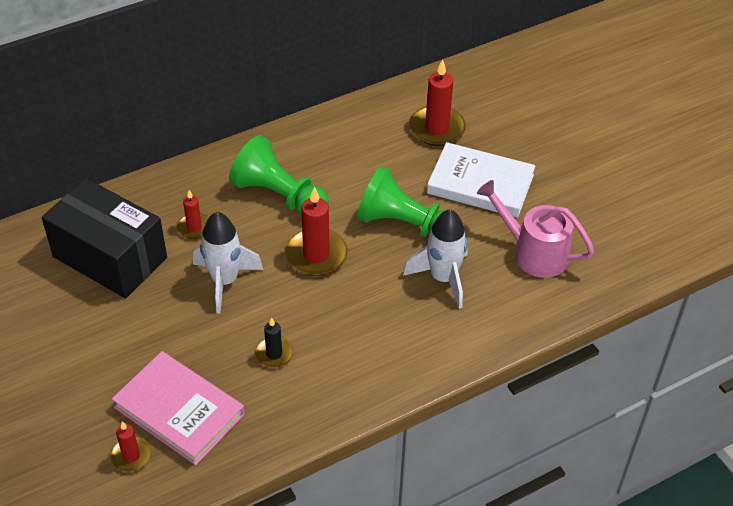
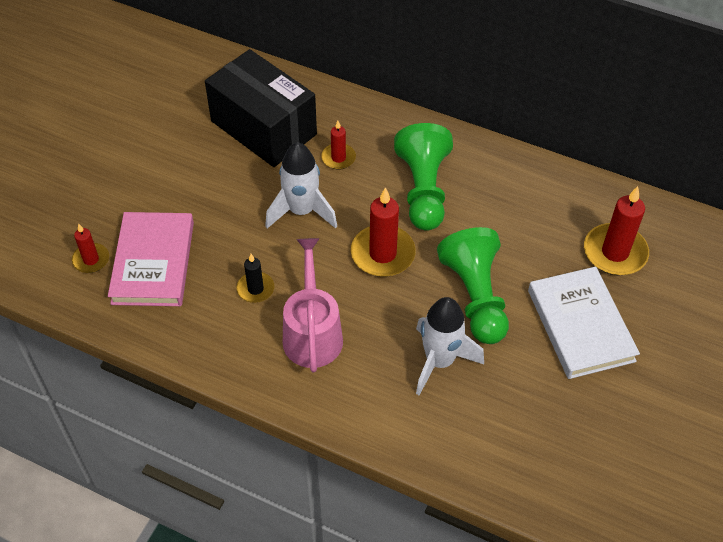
camera: 55 degrees right, 5 degrees up
black box [42,178,167,298] -> black box turned 45 degrees counterclockwise [205,49,317,167]
pink watering can [477,180,594,278] -> pink watering can moved to [283,238,343,372]

